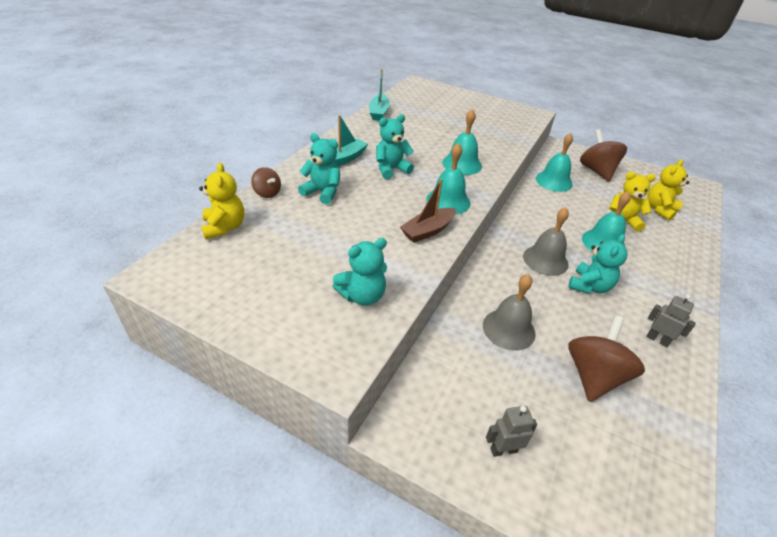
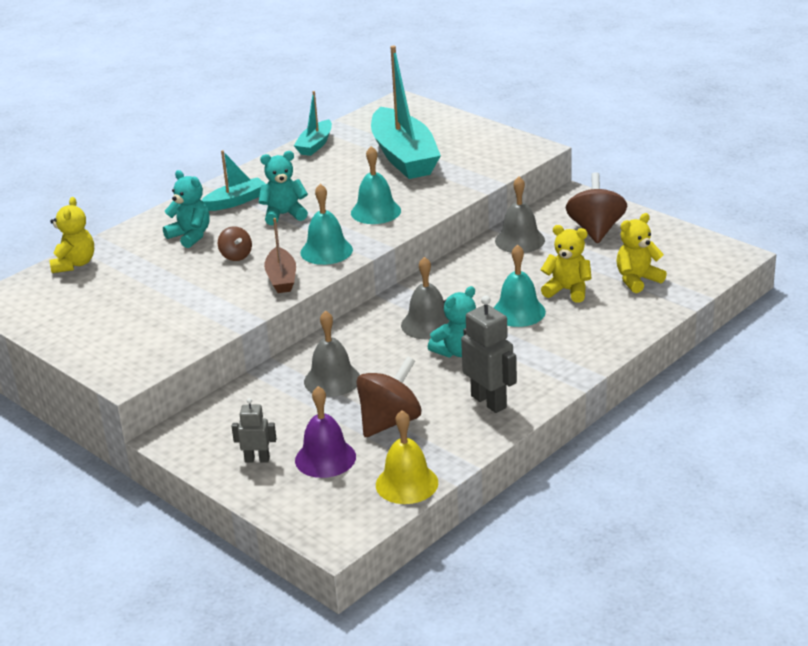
camera: 20 degrees right, 10 degrees down
brown spinning top [251,167,281,198] -> brown spinning top moved to [218,226,252,261]
turquoise teddy bear [333,238,387,306] -> none
brown boat [400,179,456,243] -> brown boat turned 75 degrees counterclockwise [264,218,296,293]
turquoise bell [536,133,573,192] -> grey bell [495,177,545,253]
grey robot [646,294,696,347] -> grey robot [461,295,517,413], size x1.72
none -> purple bell [295,386,356,478]
none -> turquoise boat [371,46,441,179]
none -> yellow bell [376,410,438,504]

